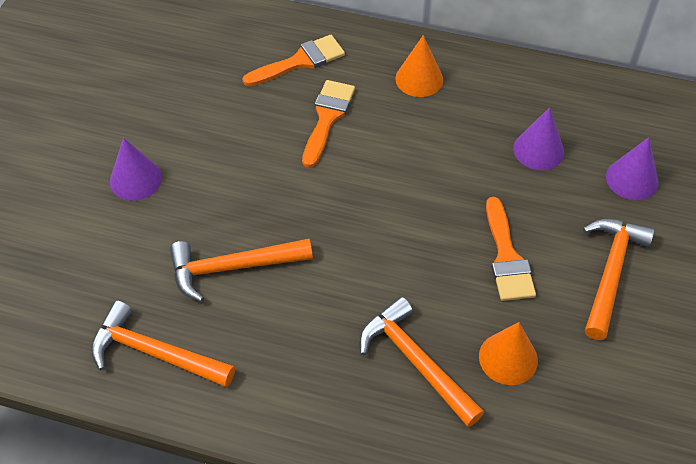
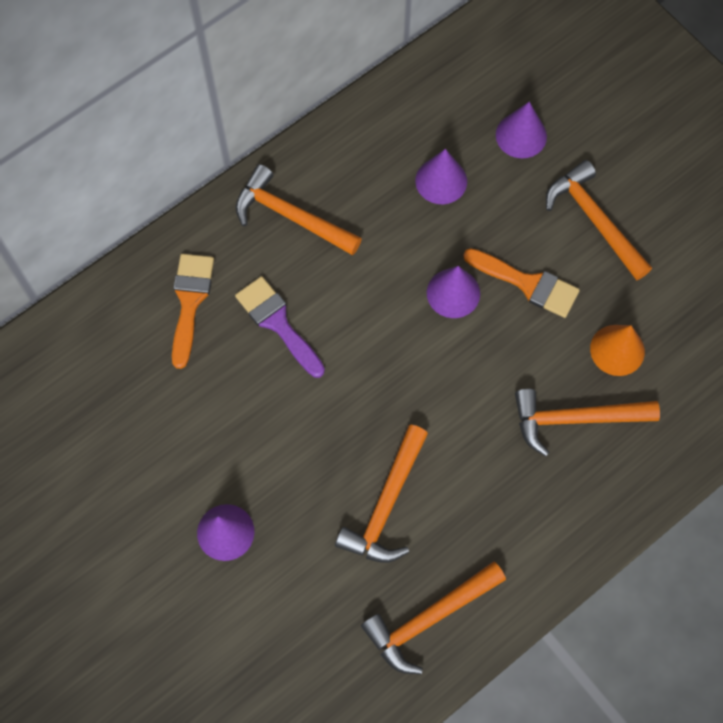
camera: 55 degrees left, 15 degrees up
orange brush [302,80,355,168] -> purple brush [235,276,325,378]
orange cone [395,35,443,97] -> orange hammer [235,164,362,255]
none -> purple cone [427,266,480,318]

